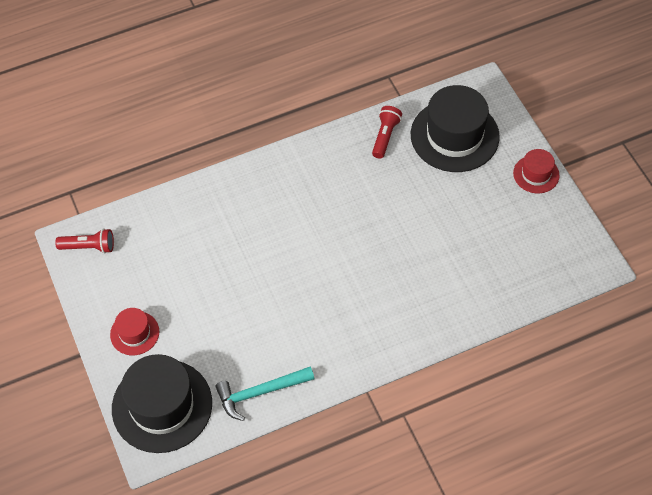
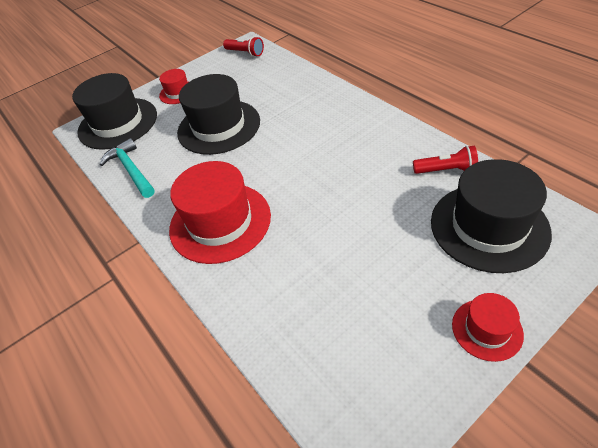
camera: 80 degrees right, 10 degrees down
red flashlight [55,229,114,253] -> red flashlight turned 45 degrees counterclockwise [223,36,264,57]
none -> red hat [169,161,271,264]
none -> black hat [177,74,260,155]

